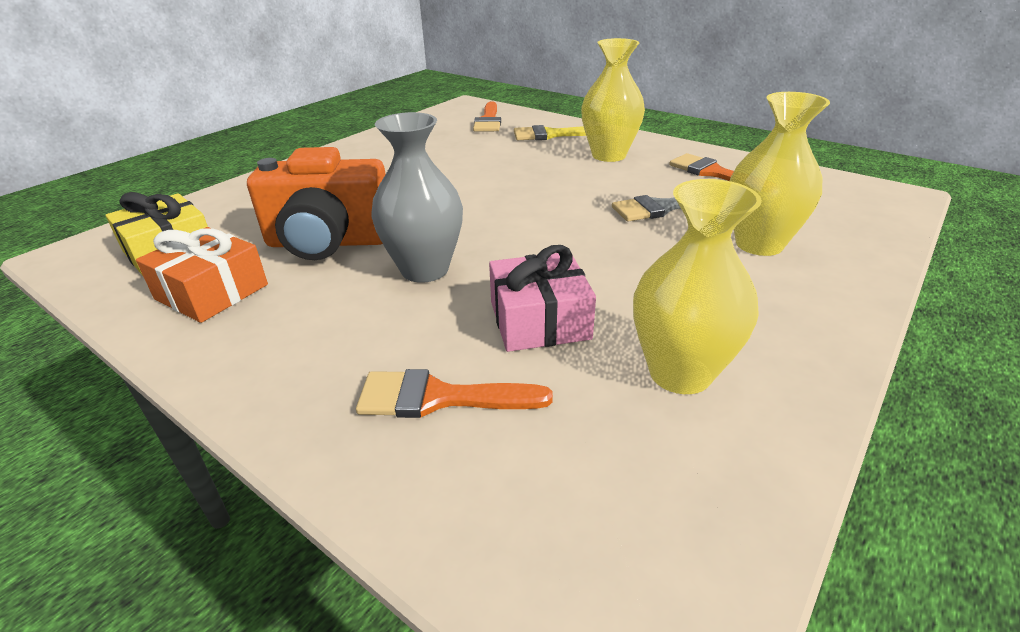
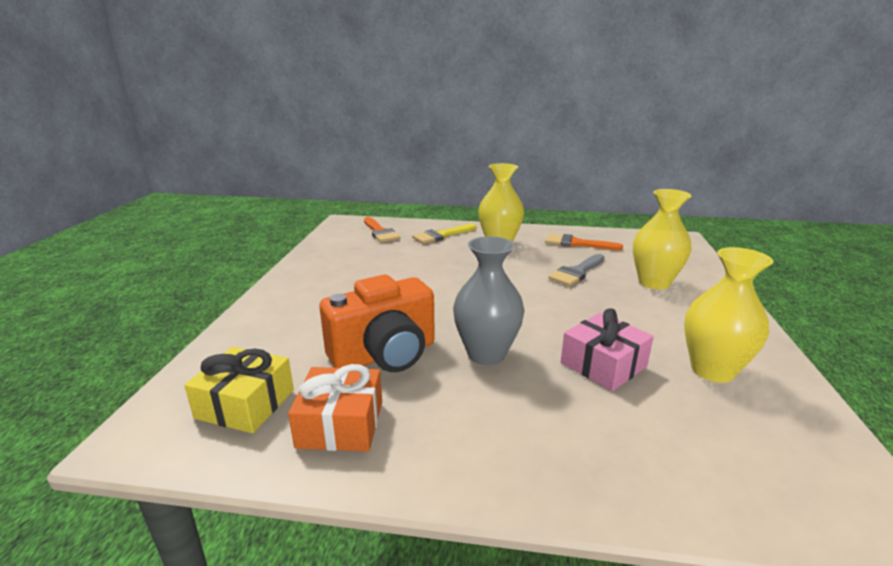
camera: 30 degrees left, 10 degrees down
orange brush [356,369,553,418] -> none

